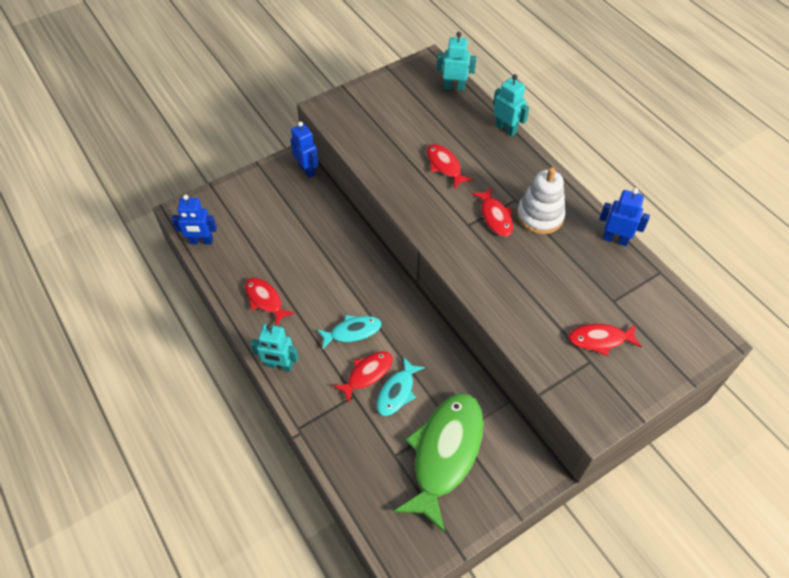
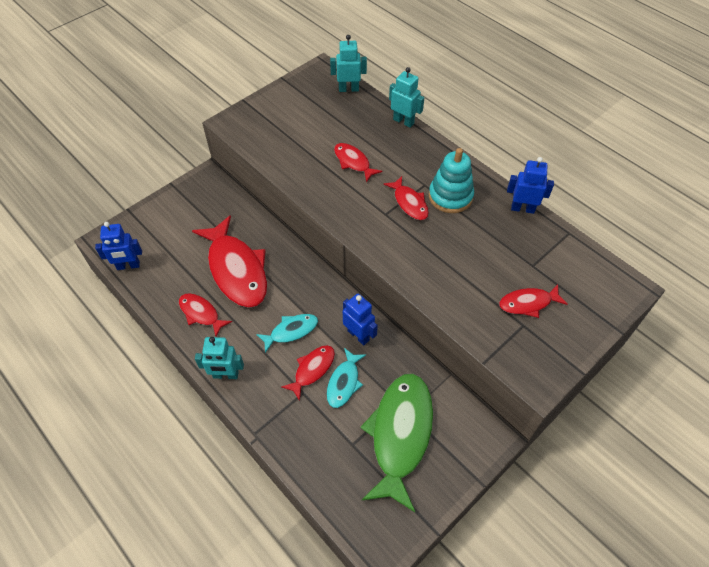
camera: 10 degrees left, 0 degrees up
blue robot [290,121,318,178] -> blue robot moved to [343,293,378,345]
white stacking toy [517,167,566,234] -> turquoise stacking toy [429,148,474,213]
none -> red fish [192,215,267,308]

